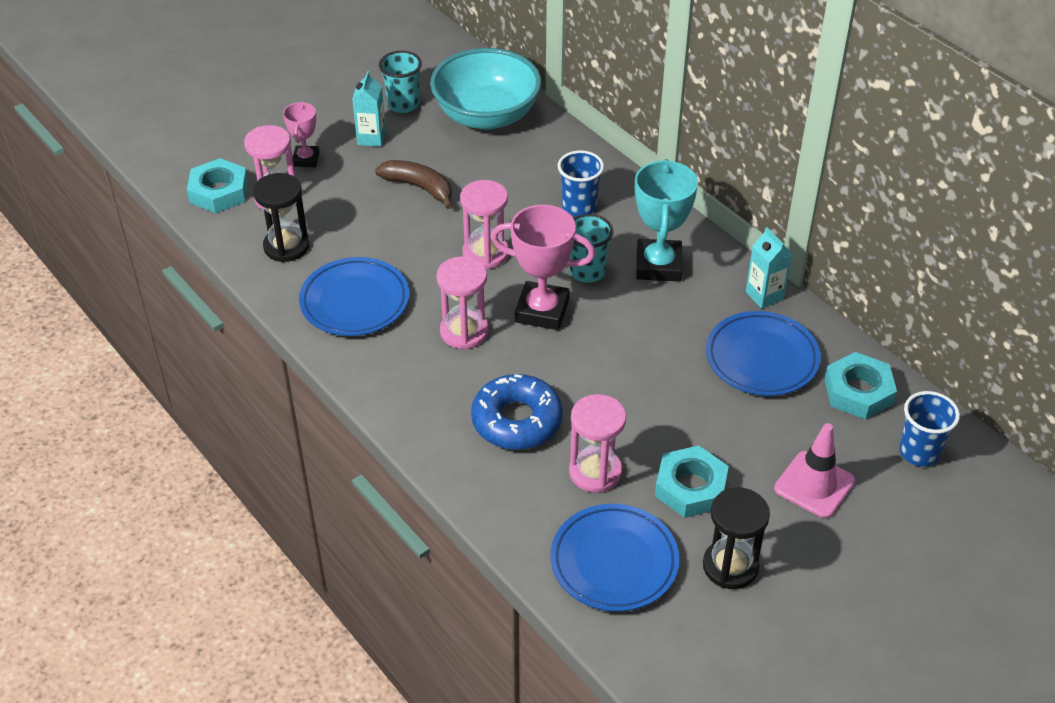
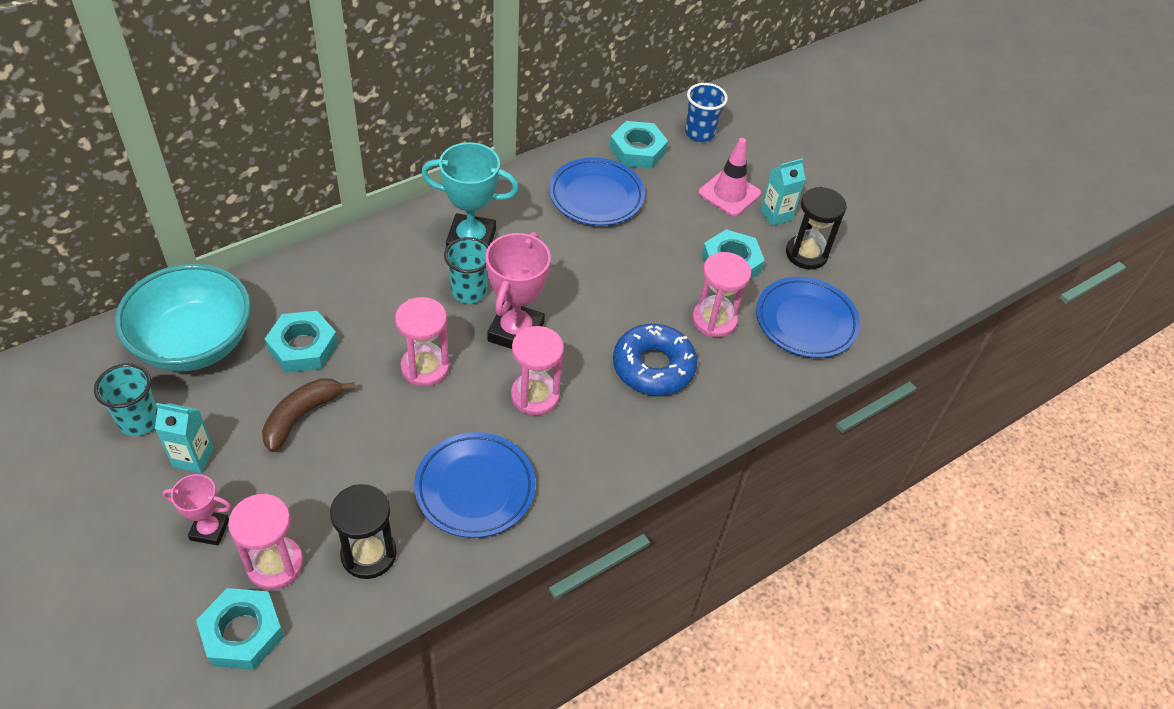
camera: 90 degrees left, 5 degrees up
blue cup [557,150,604,216] -> none
turquoise carton [746,227,792,309] -> turquoise carton moved to [760,158,806,226]
none -> turquoise nut [265,311,338,373]

